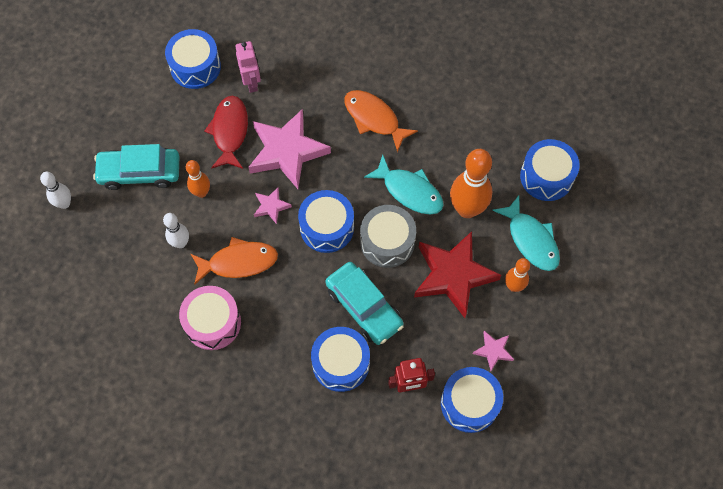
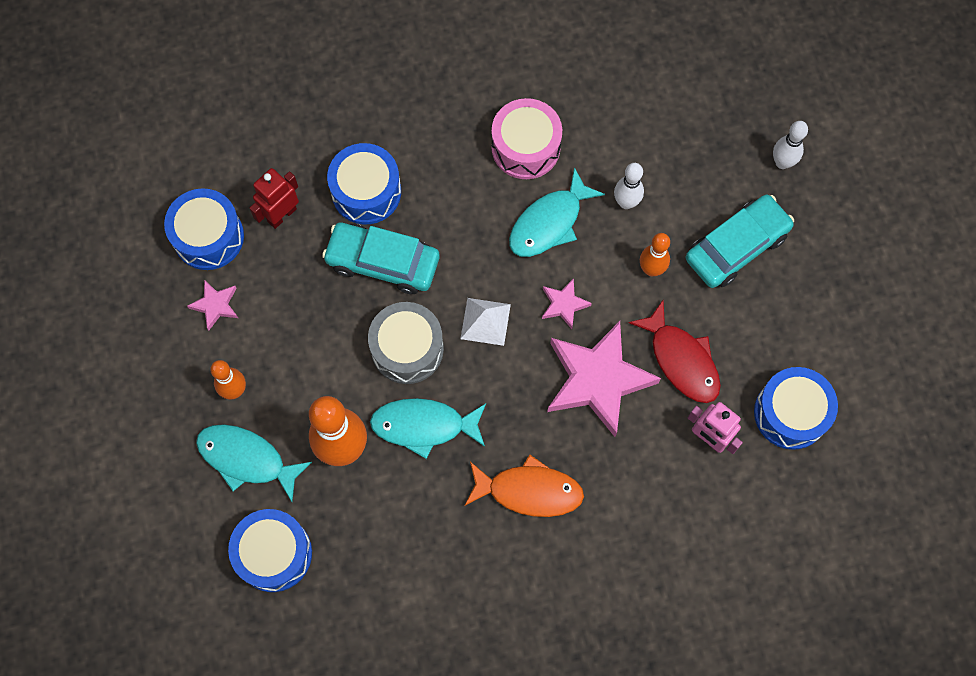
camera: 145 degrees right, 5 degrees up
orange fish [191,237,278,285] -> turquoise fish [509,167,605,257]
blue drum [298,190,354,253] -> white pyramid [460,298,511,346]
red star [414,231,501,318] -> none

